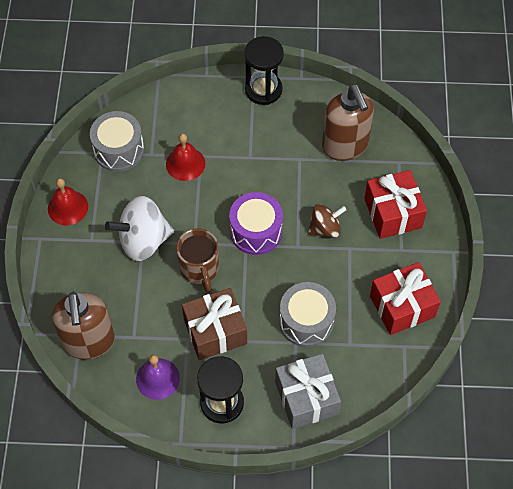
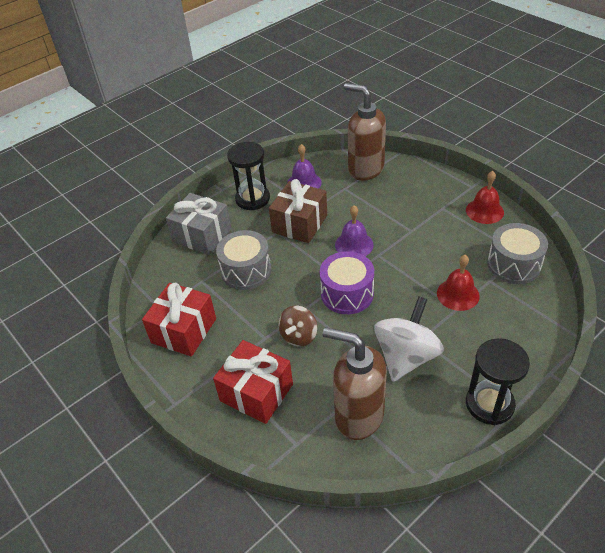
camera: 140 degrees right, 15 degrees down
white spinning top [105,196,174,261] -> white spinning top moved to [374,296,444,382]
brown mug [176,228,219,293] -> purple bell [335,205,374,256]

